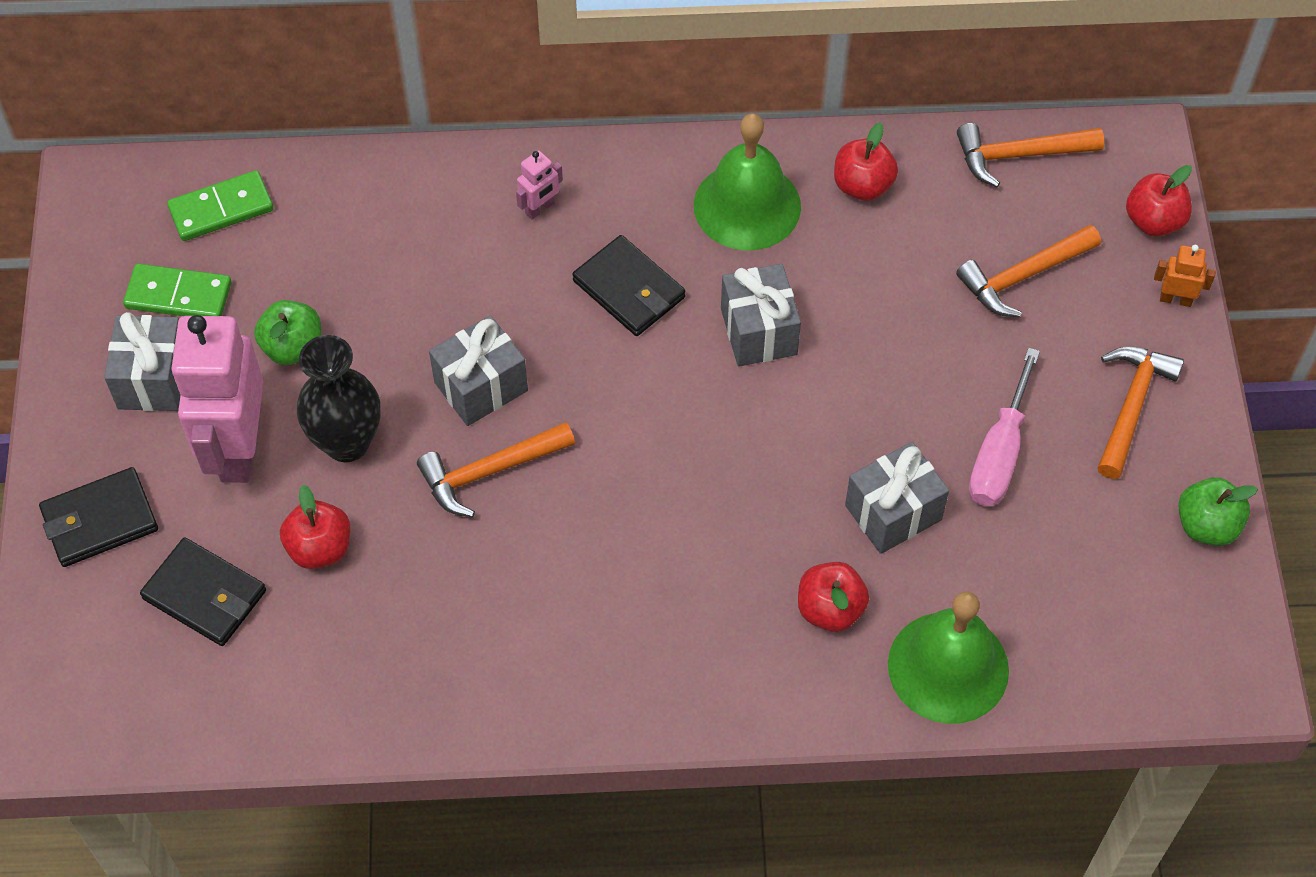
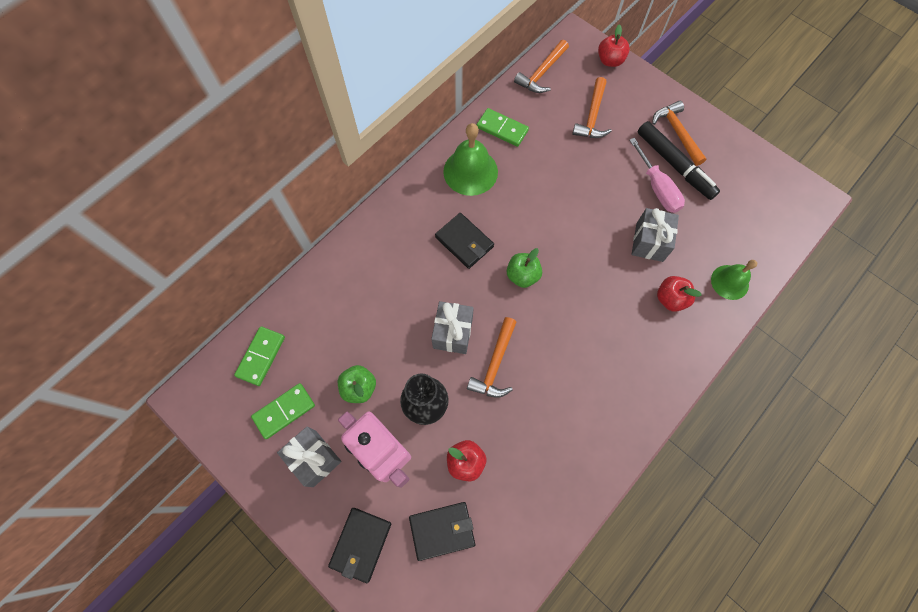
camera: 45 degrees left, 10 degrees up
pink robot [516,150,563,219] -> none
black wallet [572,235,685,336] -> black wallet turned 45 degrees clockwise [435,213,494,269]
grey gift [721,264,801,367] -> none
red apple [834,122,898,201] -> green domino [477,108,529,147]
green bell [888,591,1009,724] -> green bell [711,260,757,300], size x0.64
orange robot [1154,245,1216,307] -> none
green apple [1178,477,1258,546] -> green apple moved to [507,248,542,288]
none -> black marker [638,121,720,200]

